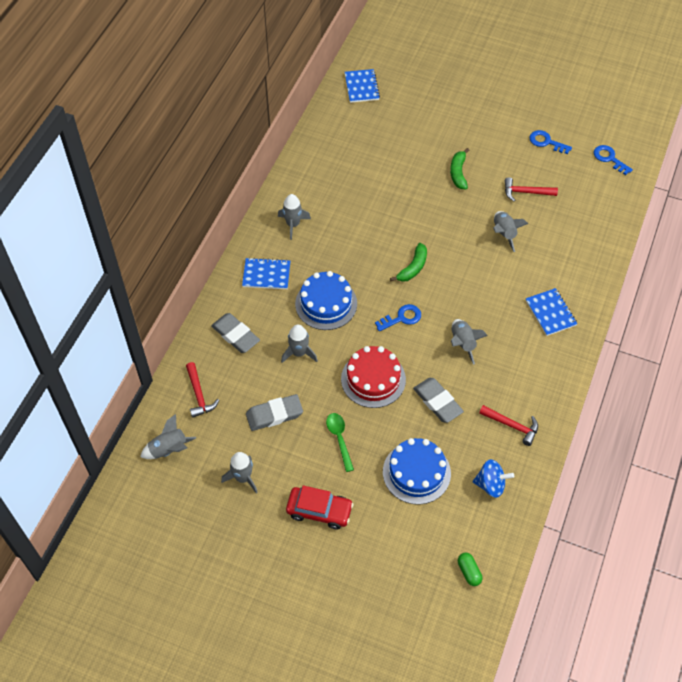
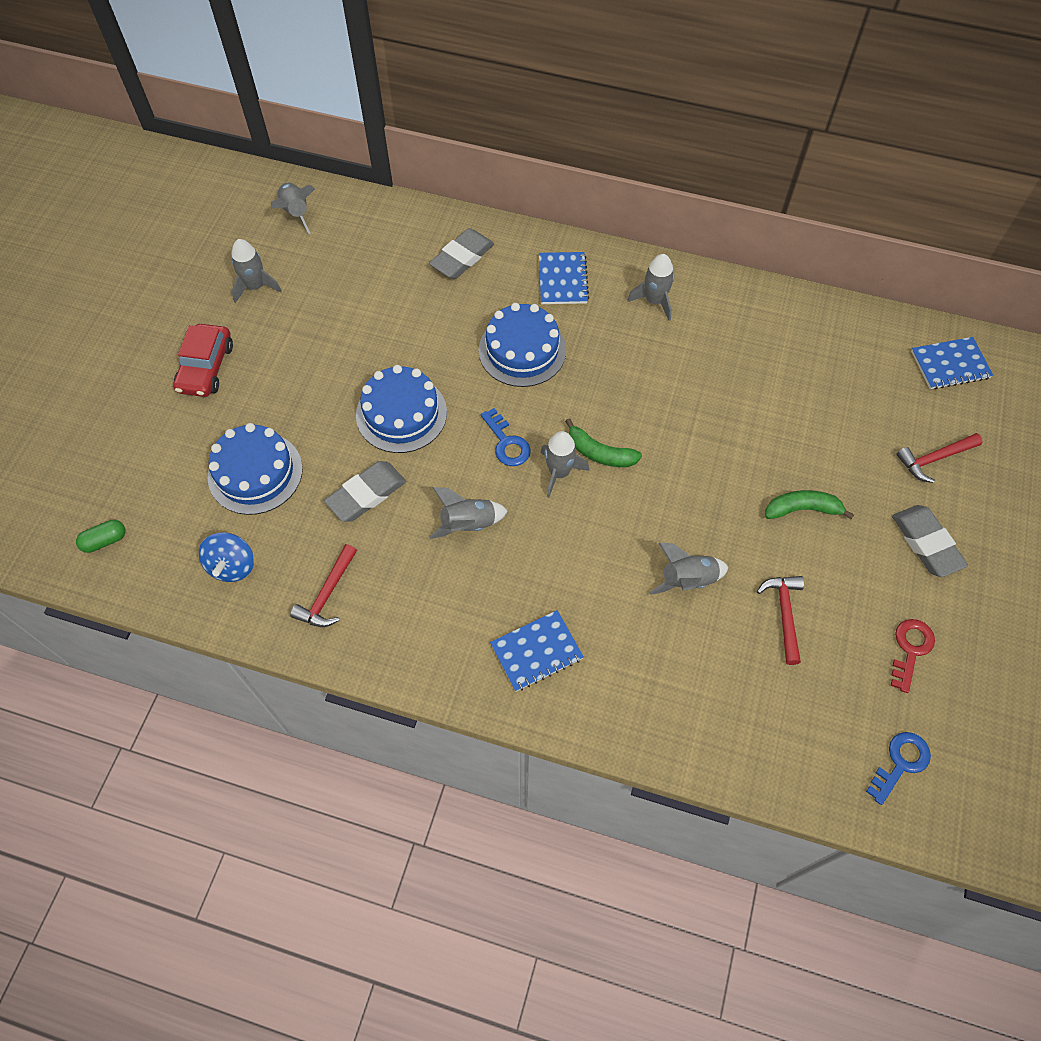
camera: 85 degrees right, 5 degrees up
red hammer [186,362,219,418] -> red hammer moved to [896,433,983,483]
grey eraser [246,394,303,431] -> grey eraser moved to [892,505,968,577]
grey rocket [281,325,318,363] -> grey rocket moved to [540,431,589,497]
green spoon [326,413,354,472] -> none
red cake [341,346,406,408] -> blue cake [356,365,447,453]
blue key [529,130,572,154] -> red key [891,619,935,693]

